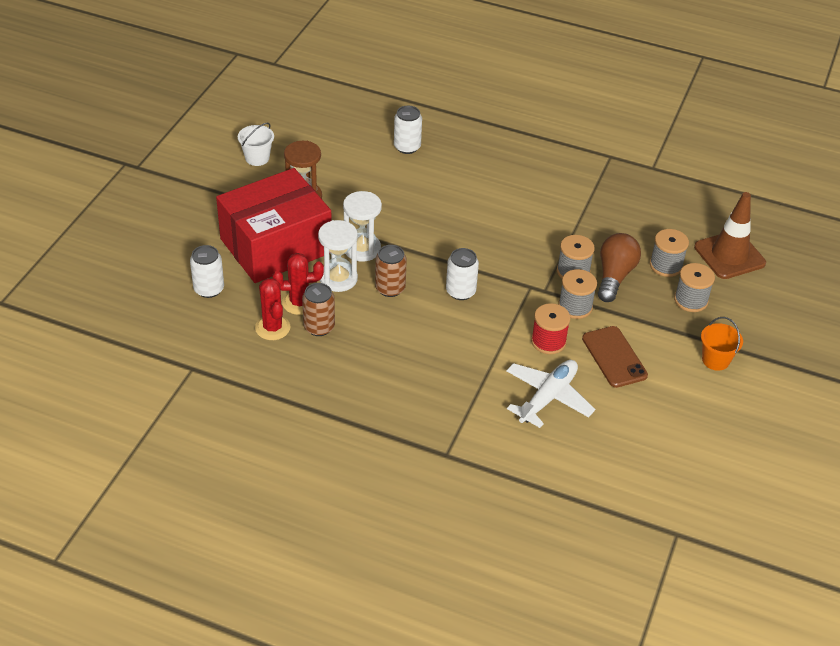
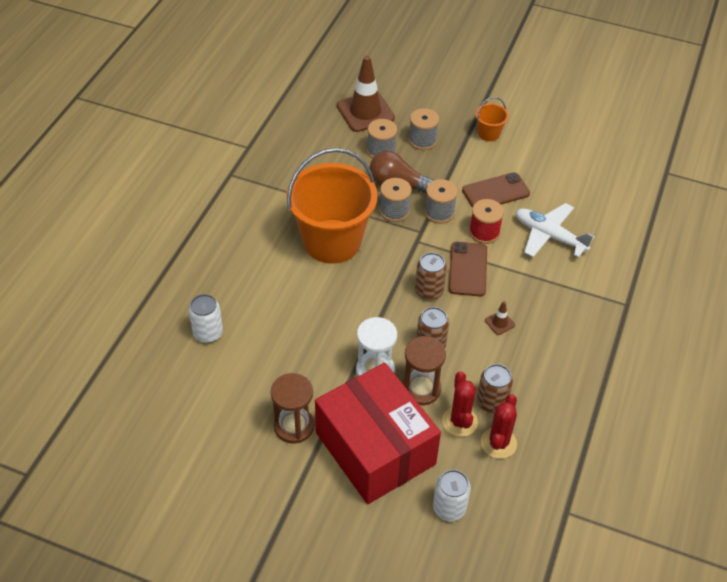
camera: 90 degrees left, 5 degrees up
white bucket [238,123,274,166] -> none
red cactus [255,278,290,340] -> red cactus turned 45 degrees counterclockwise [481,394,517,459]
white hourglass [318,220,358,292] -> brown hourglass [402,336,446,405]
white can [446,248,479,300] -> brown can [415,252,447,300]
none -> orange bucket [286,148,378,264]
none -> brown phone [449,242,487,297]
none -> brown traffic cone [485,301,515,335]

